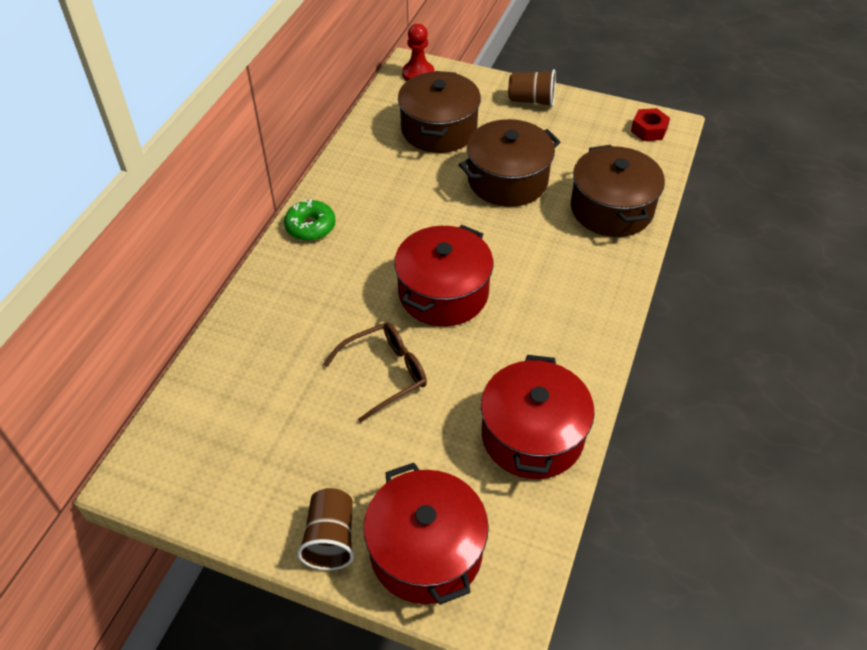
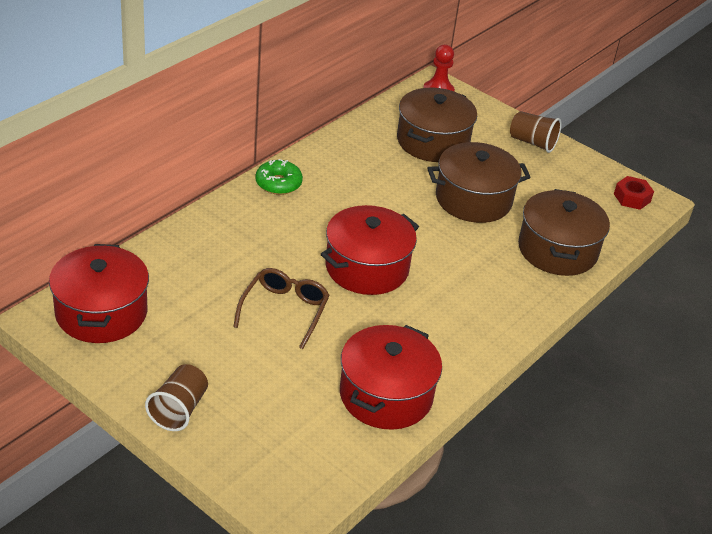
camera: 15 degrees right, 10 degrees down
brown glasses [323,322,427,423] -> brown glasses turned 60 degrees counterclockwise [233,268,330,349]
red pot [363,463,489,605] -> red pot moved to [49,244,149,343]

